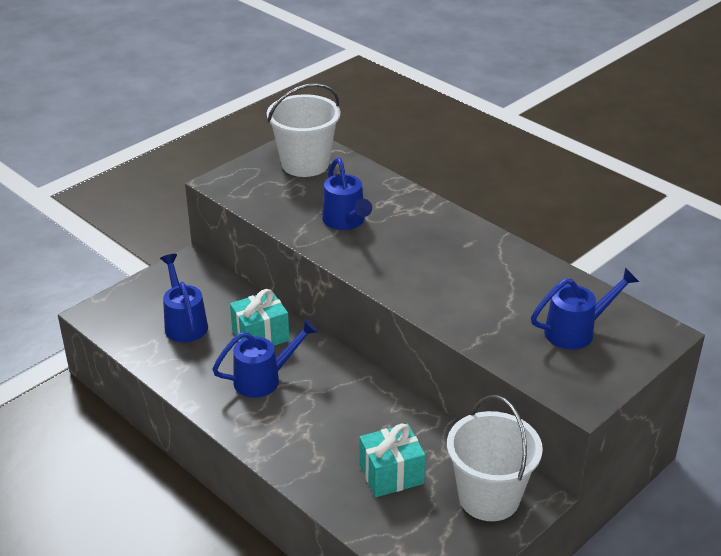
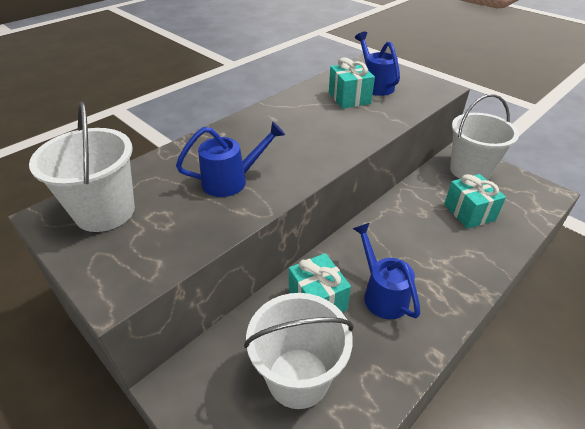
camera: 90 degrees left, 5 degrees up
blue watering can [160,254,208,342] -> white bucket [244,293,354,409]
none -> turquoise gift [329,58,375,109]

